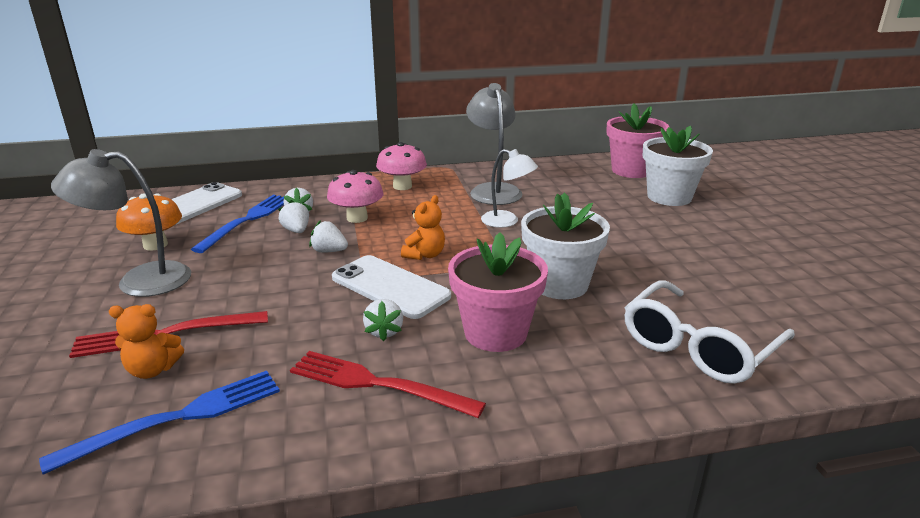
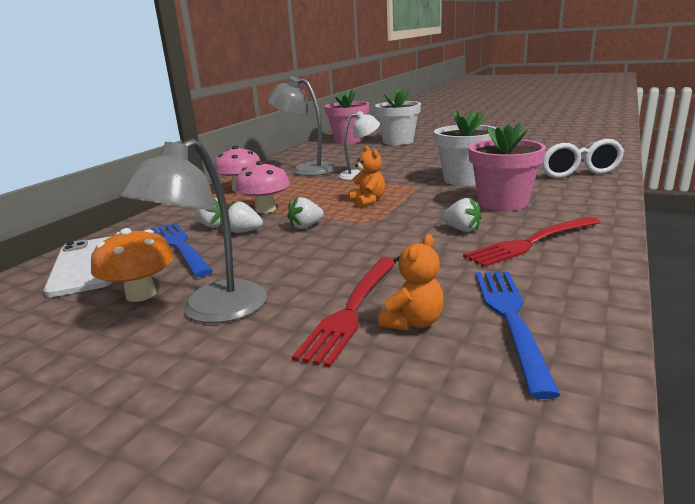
camera: 50 degrees left, 5 degrees down
white phone [332,255,451,319] -> none

